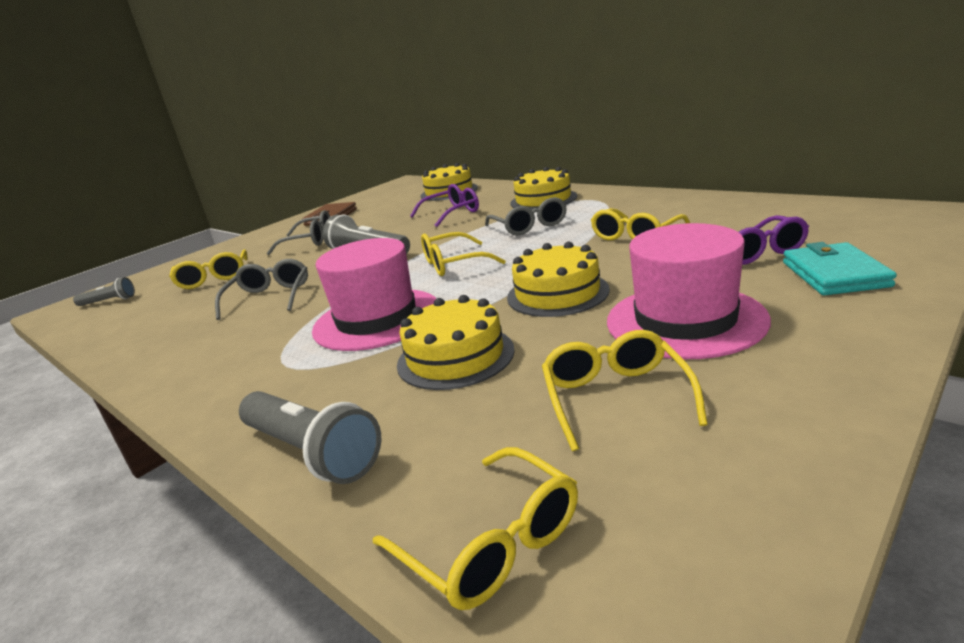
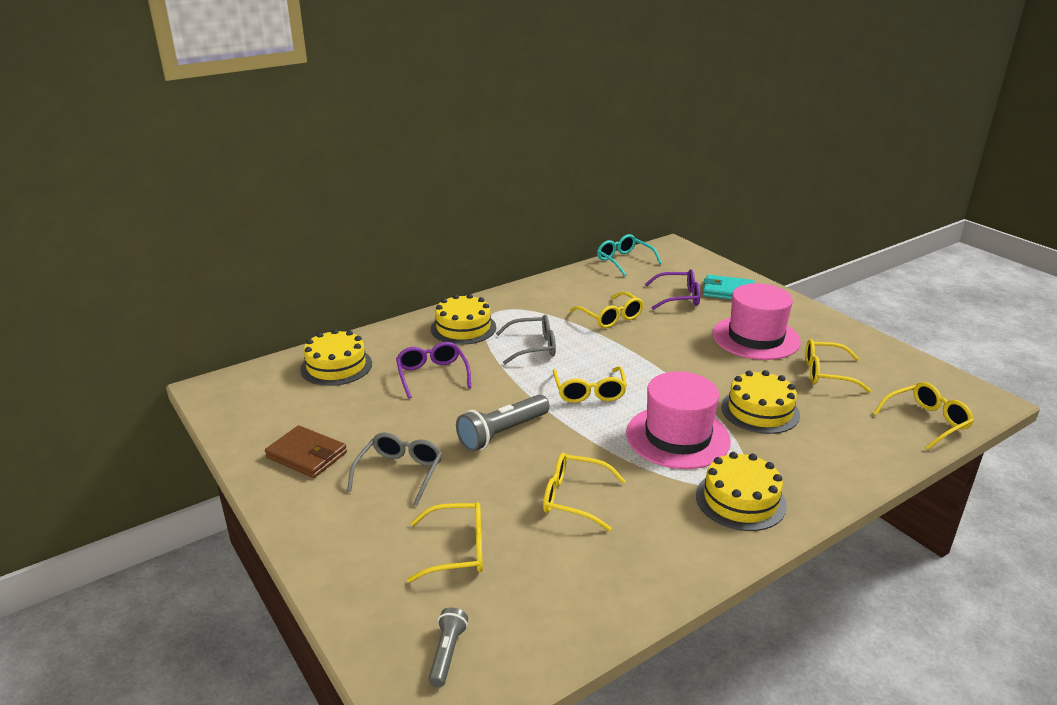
camera: 80 degrees left, 5 degrees up
grey glasses [215,259,308,320] -> yellow glasses [543,453,625,531]
grey flashlight [239,391,381,484] -> none
yellow cake [507,242,610,317] -> yellow cake moved to [696,452,787,531]
none -> turquoise glasses [597,234,662,277]

